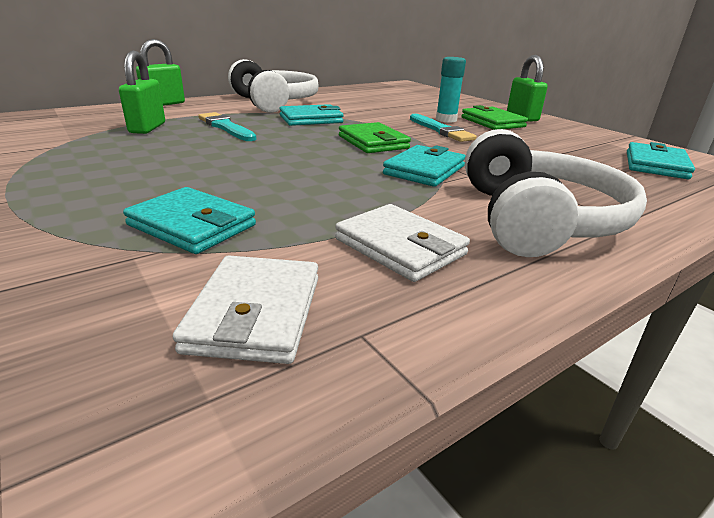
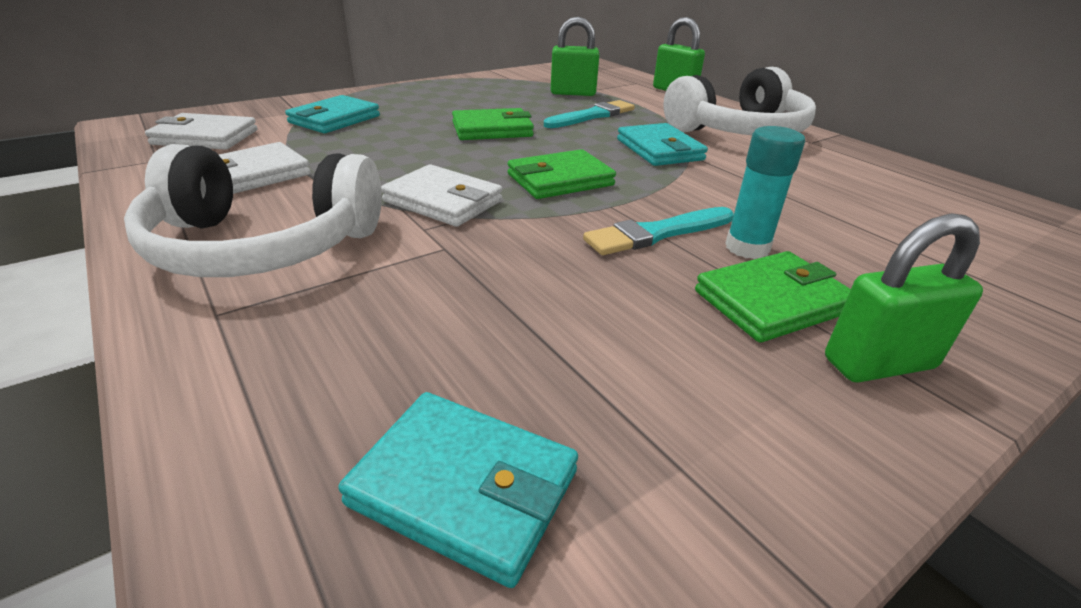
camera: 90 degrees right, 5 degrees up
turquoise wallet [383,145,466,187] -> white wallet [381,165,503,227]
none -> green wallet [452,108,534,140]

